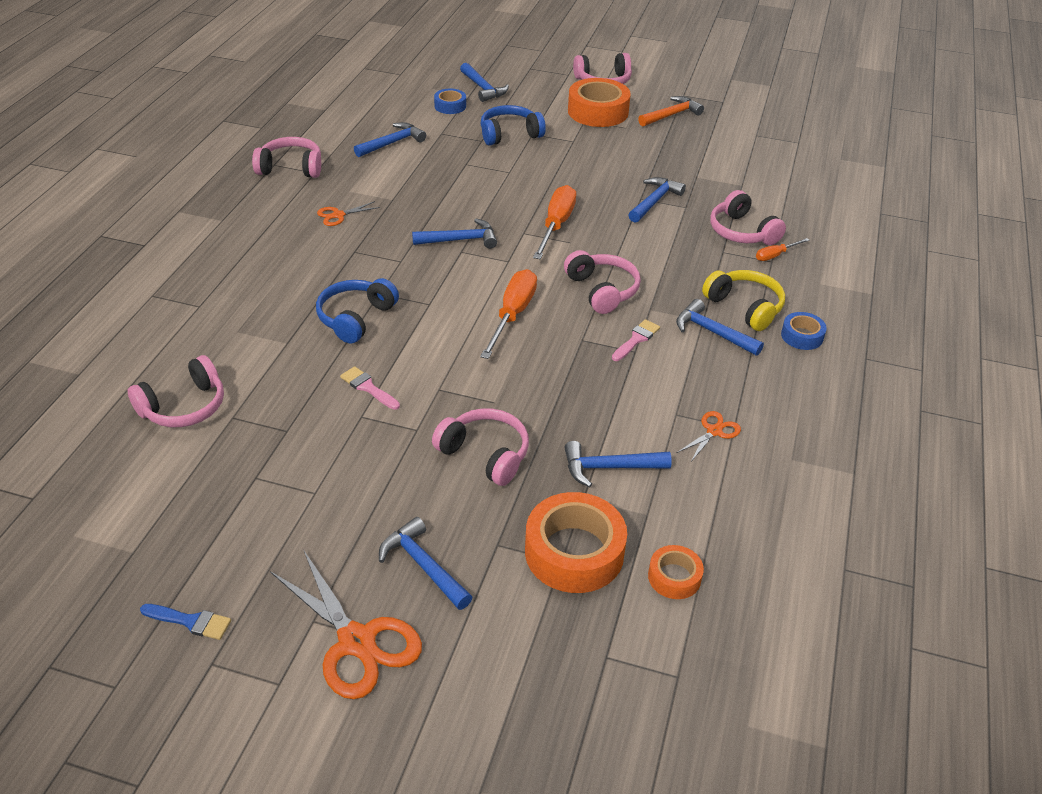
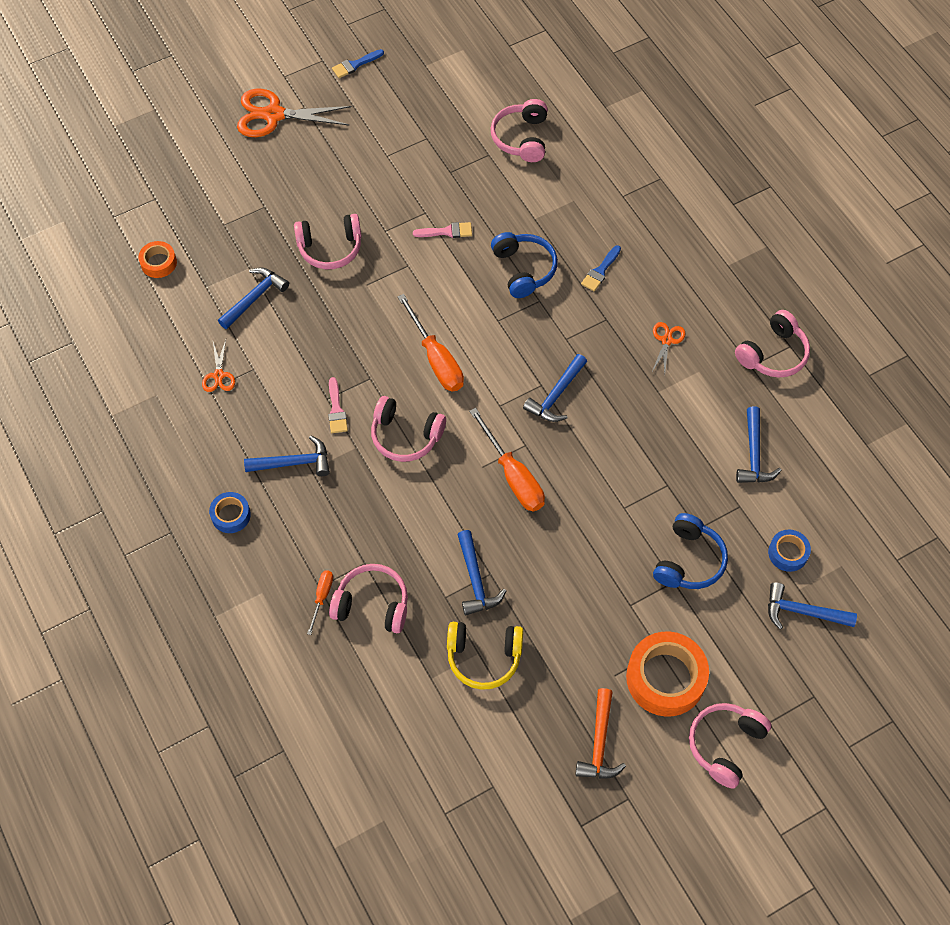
camera: 135 degrees right, 20 degrees up
blue hammer [379,517,473,610] -> none
orange tape [525,492,627,593] -> none
yellow headphones [702,270,785,331] -> yellow headphones moved to [447,622,523,690]
none -> blue brush [581,245,621,291]

